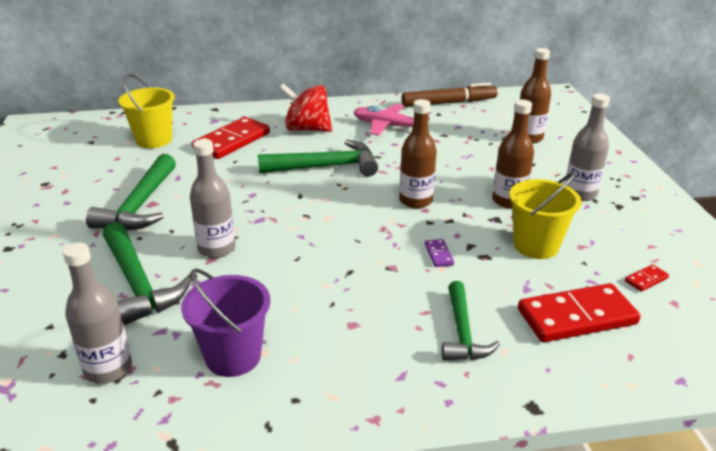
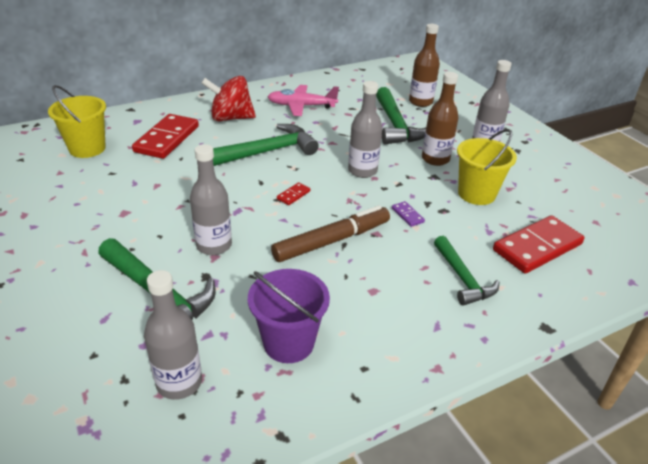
camera: 20 degrees left, 5 degrees up
green hammer [86,154,176,230] -> green hammer moved to [376,87,426,144]
brown bottle [399,99,437,209] -> grey bottle [348,81,382,178]
brown marker [401,83,498,107] -> brown marker moved to [271,205,390,262]
red domino [625,264,669,292] -> red domino moved to [277,182,310,205]

